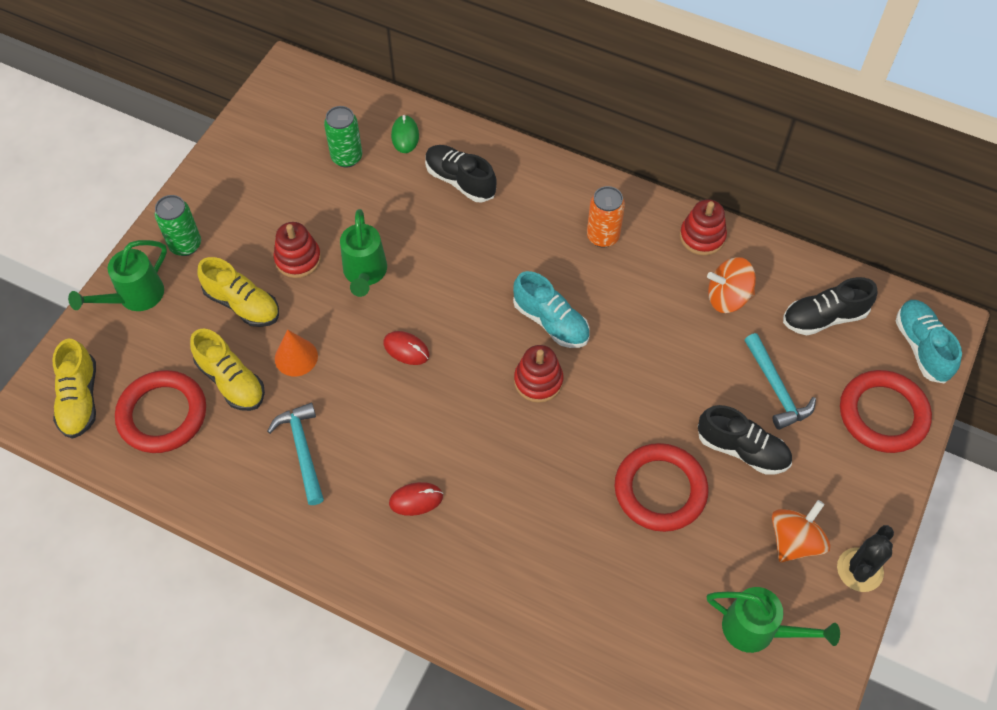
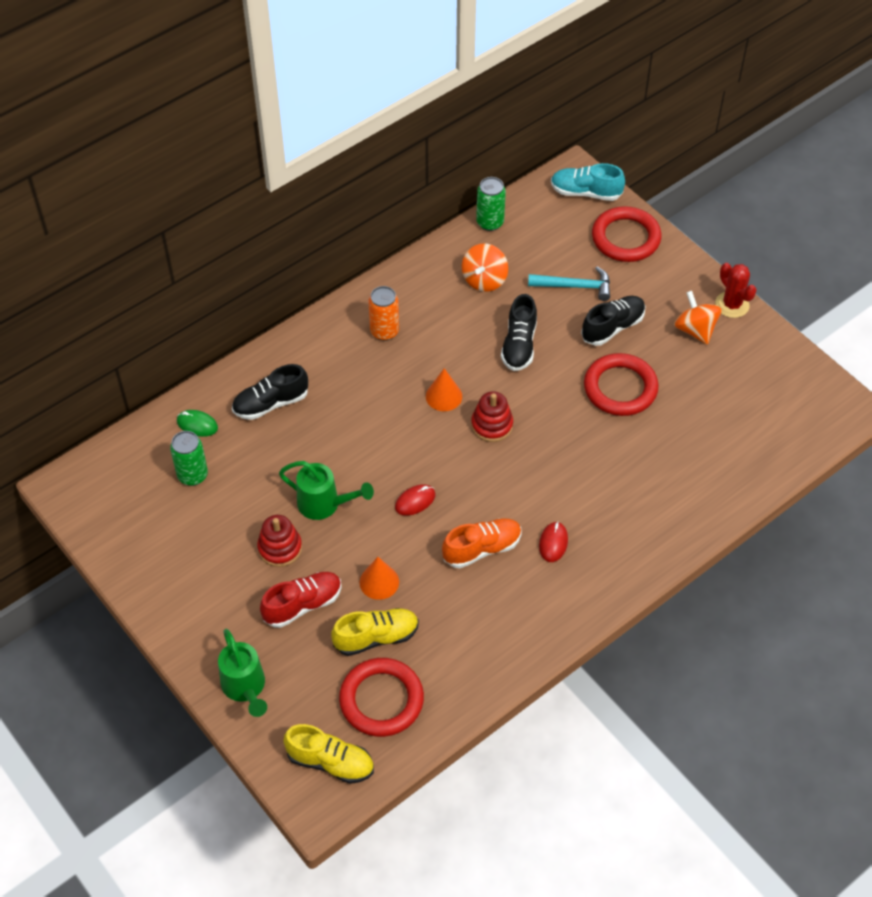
camera: 65 degrees left, 5 degrees down
green can [155,195,201,256] -> green can moved to [476,177,506,231]
yellow shoe [197,257,279,327] -> red shoe [260,572,342,628]
turquoise hammer [267,403,324,505] -> none
turquoise shoe [513,271,590,348] -> orange cone [426,368,462,411]
red stacking toy [680,199,727,255] -> none
green watering can [707,587,840,653] -> none
black shoe [783,277,877,336] -> black shoe moved to [501,294,537,371]
black cactus [837,525,894,592] -> red cactus [715,263,757,318]
none -> orange shoe [442,518,522,568]

